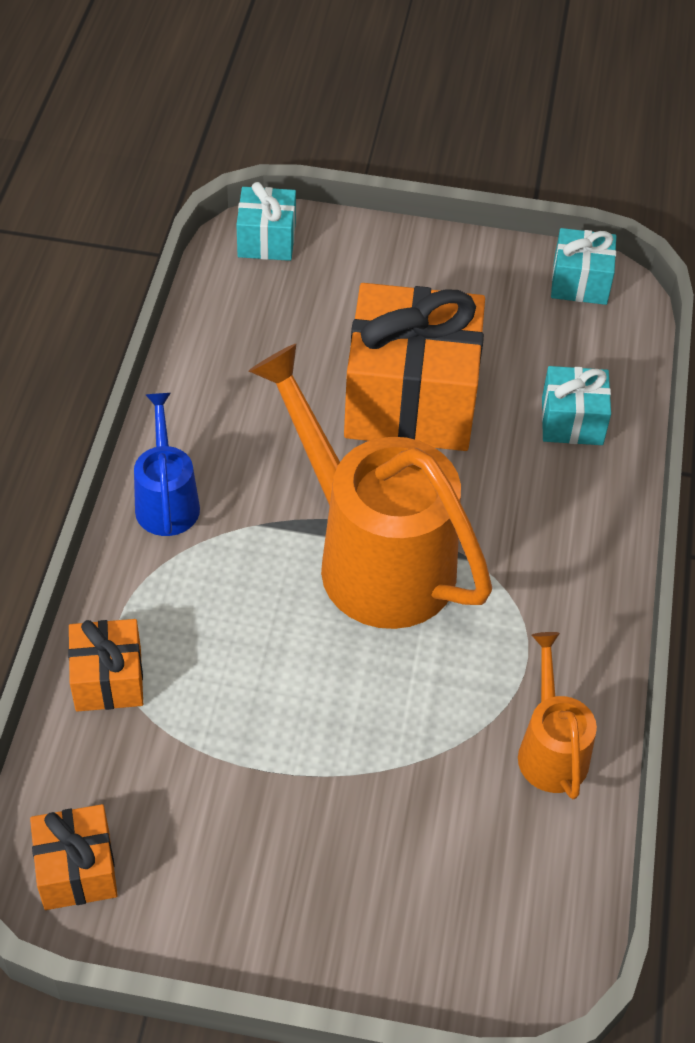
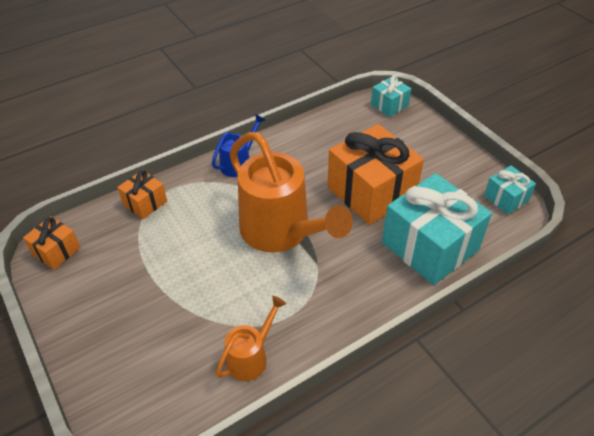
camera: 50 degrees right, 5 degrees down
orange watering can [249,344,492,629] -> orange watering can turned 135 degrees clockwise [229,132,353,252]
turquoise gift [542,366,611,445] -> turquoise gift [382,173,492,285], size x2.05

